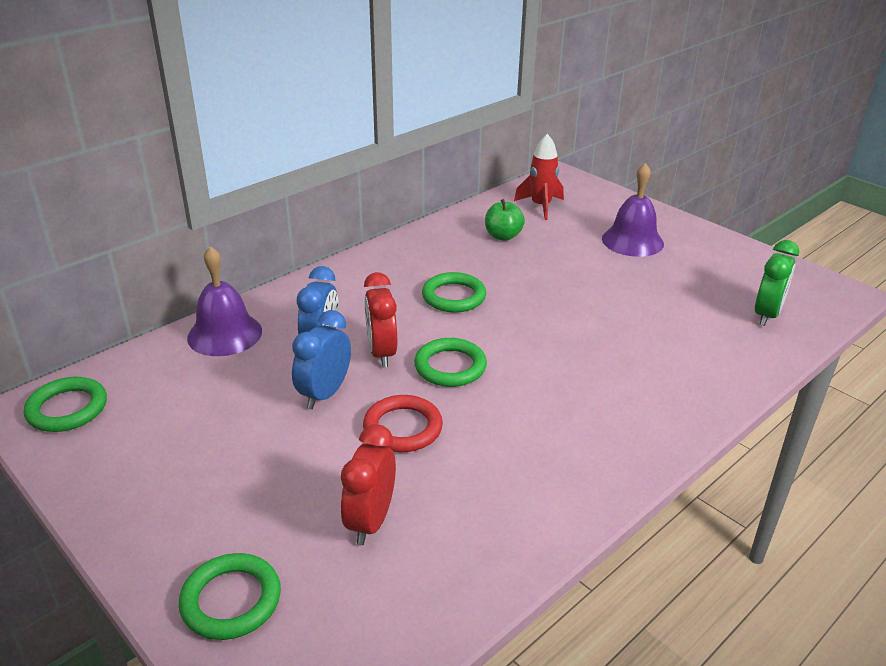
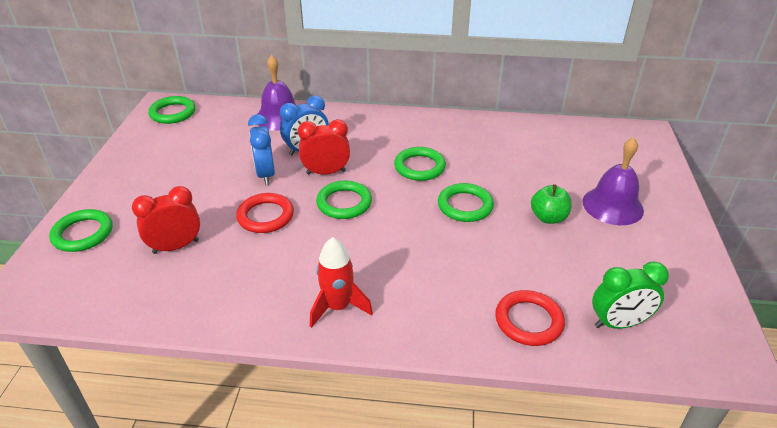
camera: 50 degrees right, 5 degrees up
blue clock [292,310,351,409] -> blue clock turned 90 degrees counterclockwise [248,114,275,185]
red clock [364,272,397,367] -> red clock turned 45 degrees clockwise [298,119,350,175]
green apple [485,199,525,241] -> green apple moved to [531,184,572,224]
red rocket [514,134,564,220] -> red rocket moved to [310,237,373,328]
none -> green ring [438,183,494,222]
none -> red ring [495,290,565,346]

